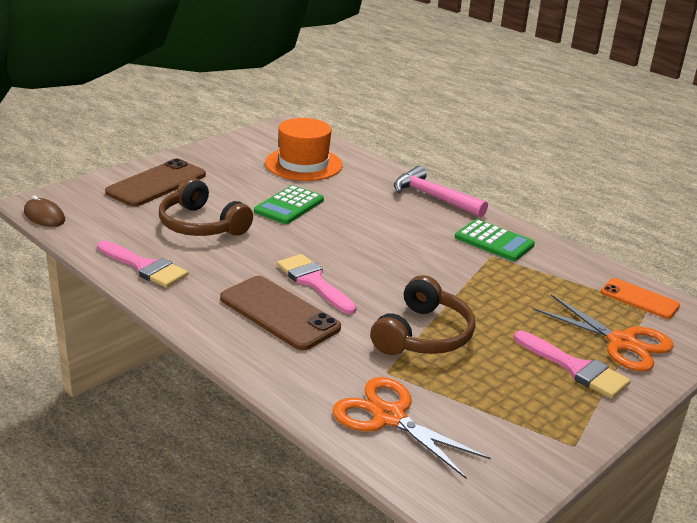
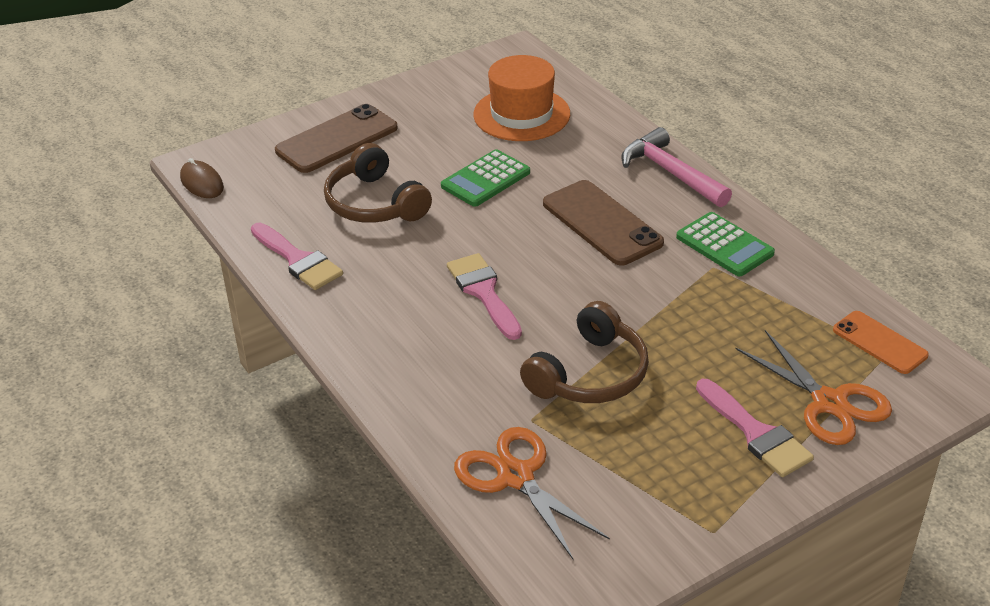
camera: 15 degrees right, 10 degrees up
brown phone [220,276,341,350] -> brown phone moved to [543,180,664,265]

